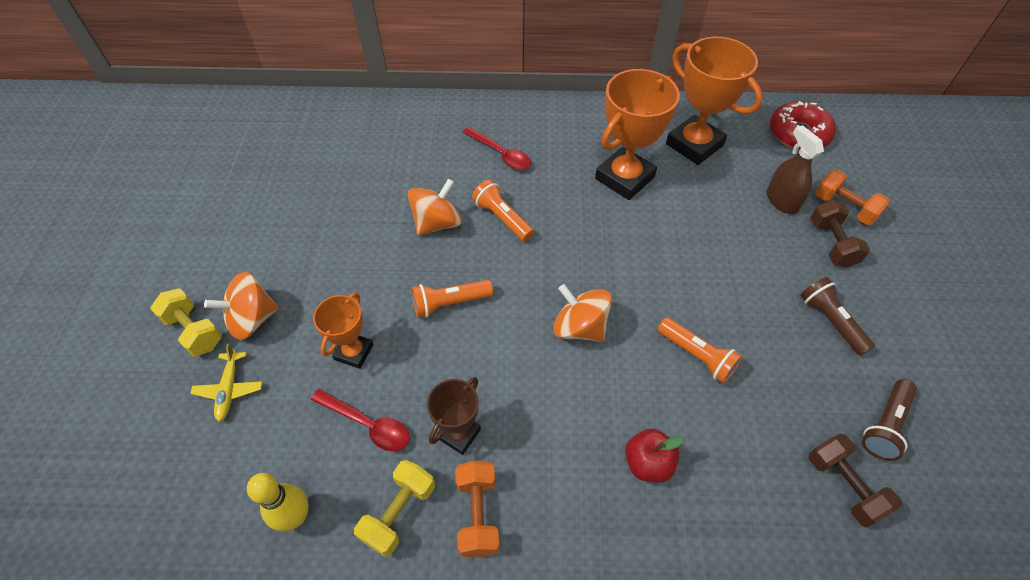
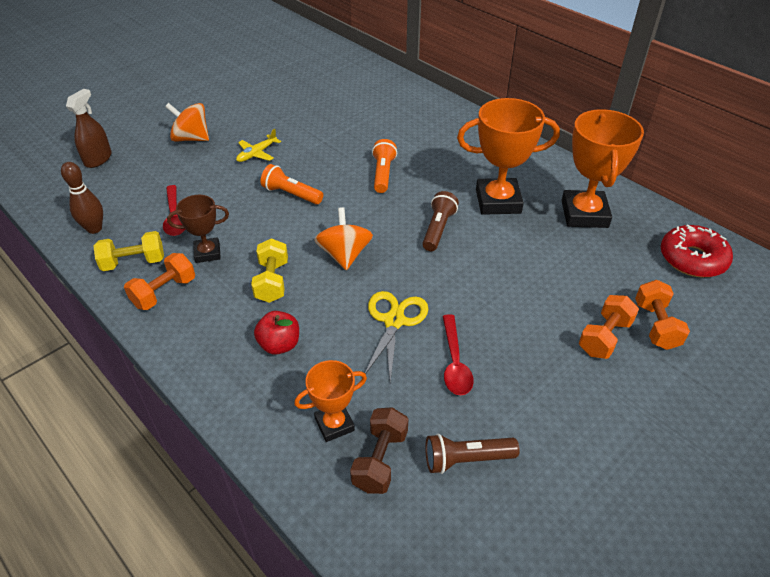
camera: 45 degrees right, 10 degrees down
yellow dumbbell [150,288,222,357] -> yellow dumbbell moved to [251,238,288,303]
yellow plane [190,344,262,422] -> yellow plane moved to [236,129,281,162]
yellow bowling pin [247,473,309,531] -> brown bowling pin [61,162,103,234]
orange trophy [313,292,374,369] -> orange trophy moved to [294,360,367,442]
orange spinning top [408,179,462,236] -> none
red spoon [463,127,531,170] -> red spoon moved to [443,314,474,395]
orange flashlight [658,318,743,384] -> yellow scissors [365,291,428,382]
brown spray bottle [767,125,824,214] -> brown spray bottle moved to [66,89,112,168]
brown flashlight [800,277,875,356] -> brown flashlight moved to [422,191,459,251]
brown dumbbell [810,199,870,268] -> orange dumbbell [579,295,639,359]

